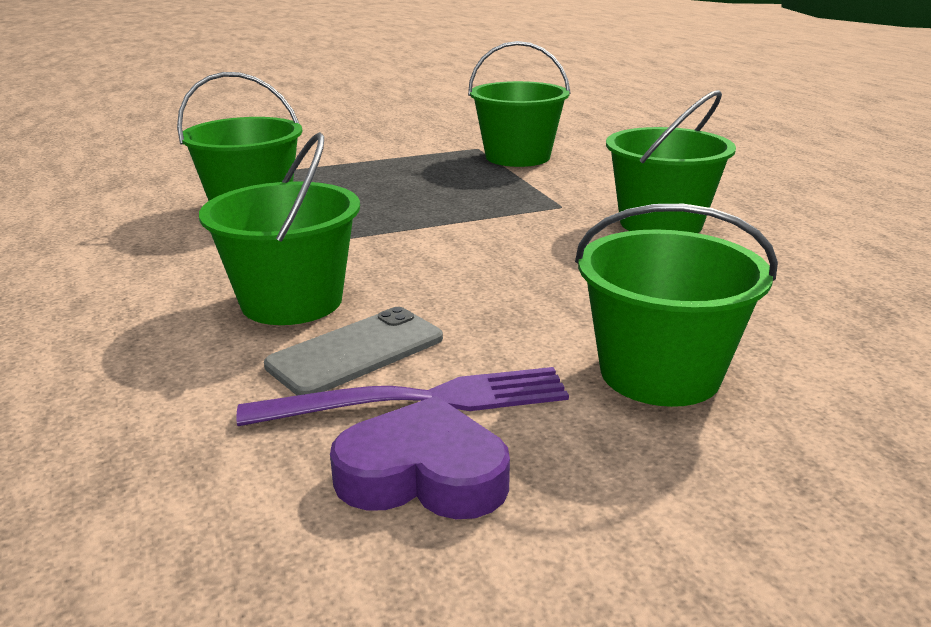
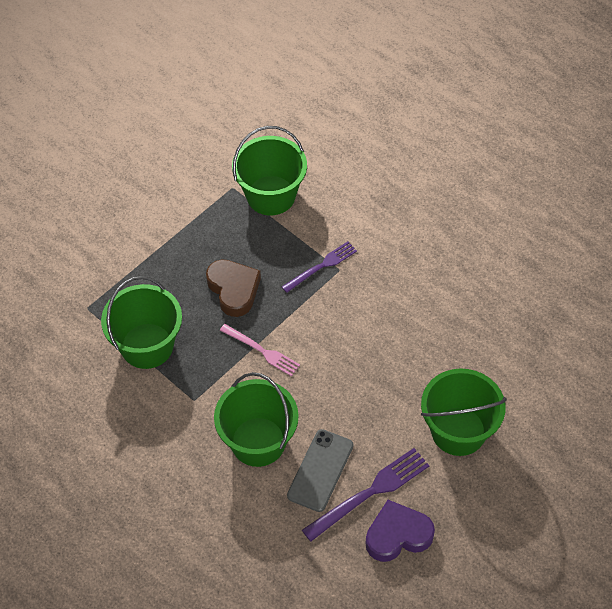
camera: 25 degrees left, 30 degrees up
green bucket [606,90,736,233] -> none
none -> brown heart [206,259,261,317]
none -> pink fork [220,324,300,376]
none -> purple fork [282,241,357,293]

